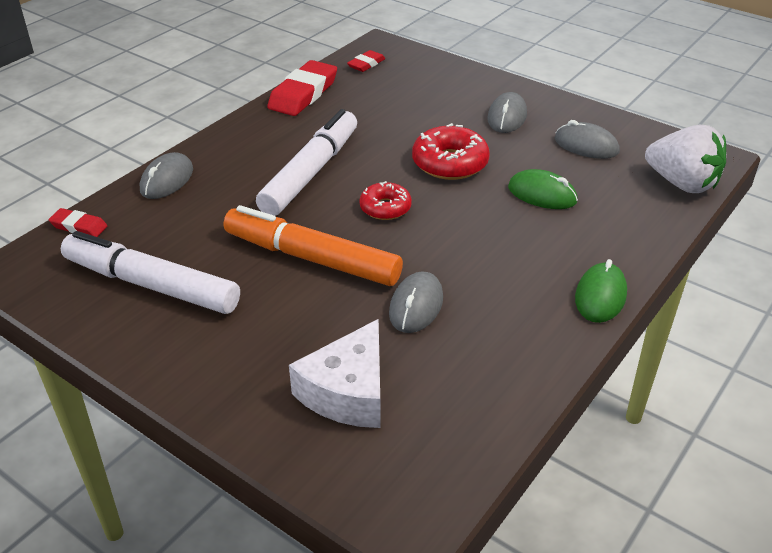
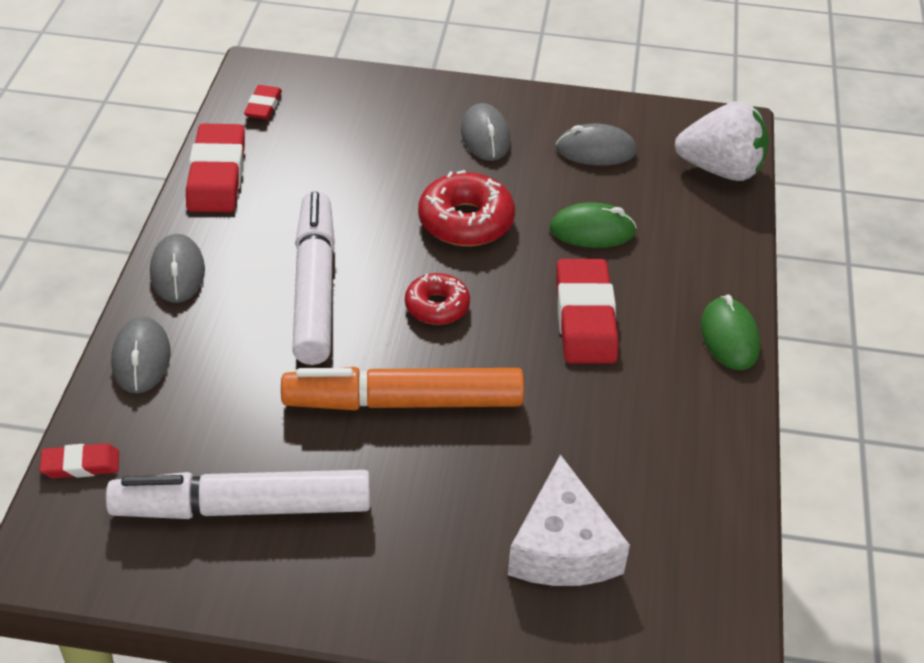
camera: 30 degrees left, 5 degrees up
grey mouse [389,272,443,333] -> grey mouse moved to [150,234,205,303]
none -> red eraser [556,259,618,364]

